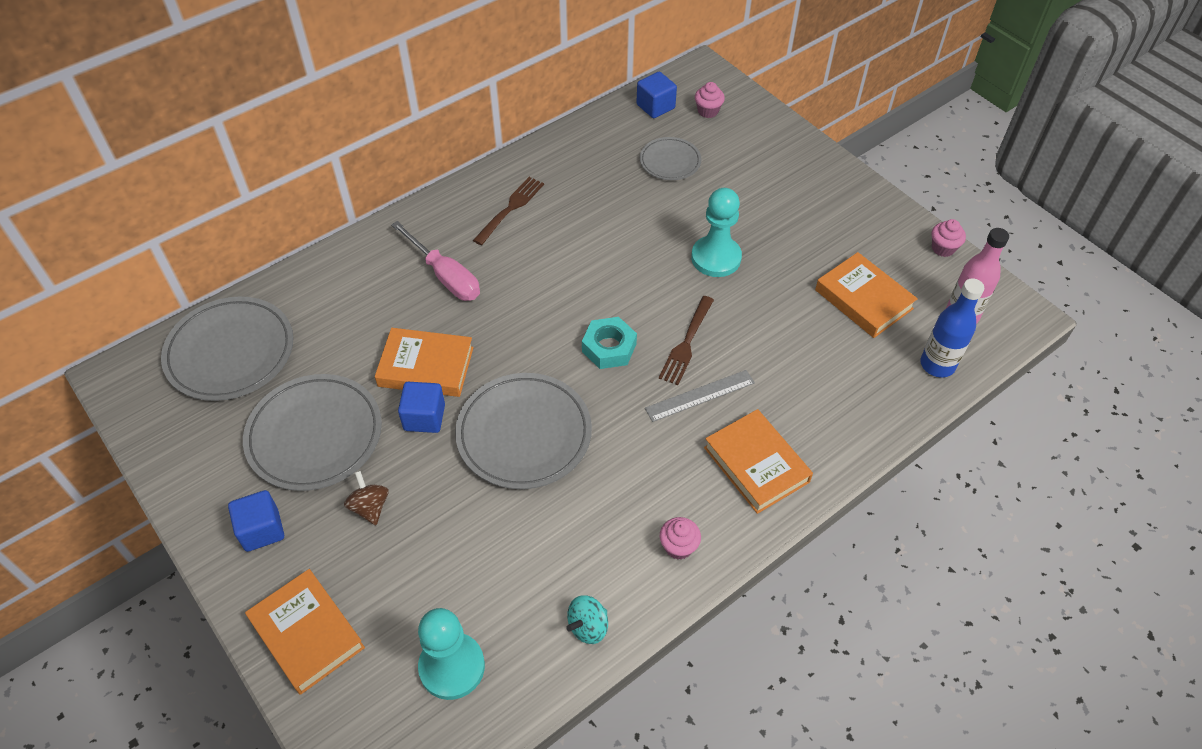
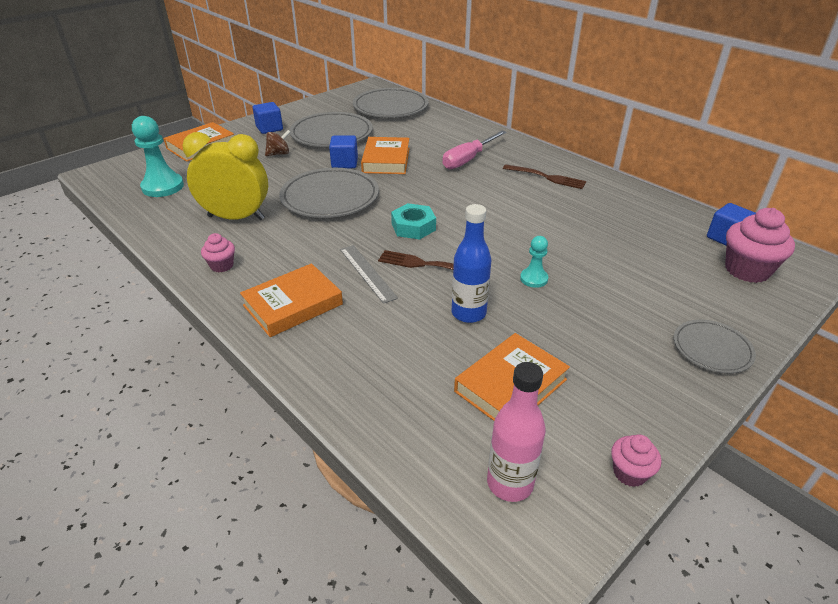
camera: 85 degrees right, 15 degrees down
turquoise spinning top [566,595,608,644] -> none
grey plate [640,137,701,180] -> grey plate moved to [674,320,756,373]
turquoise pawn [691,188,742,277] -> turquoise pawn [520,236,548,288], size x0.55
pink cupcake [695,82,725,118] -> pink cupcake [725,208,795,283], size x1.85
blue bottle [920,278,984,378] -> blue bottle moved to [452,204,491,323]
none -> yellow clock [182,132,268,220]

